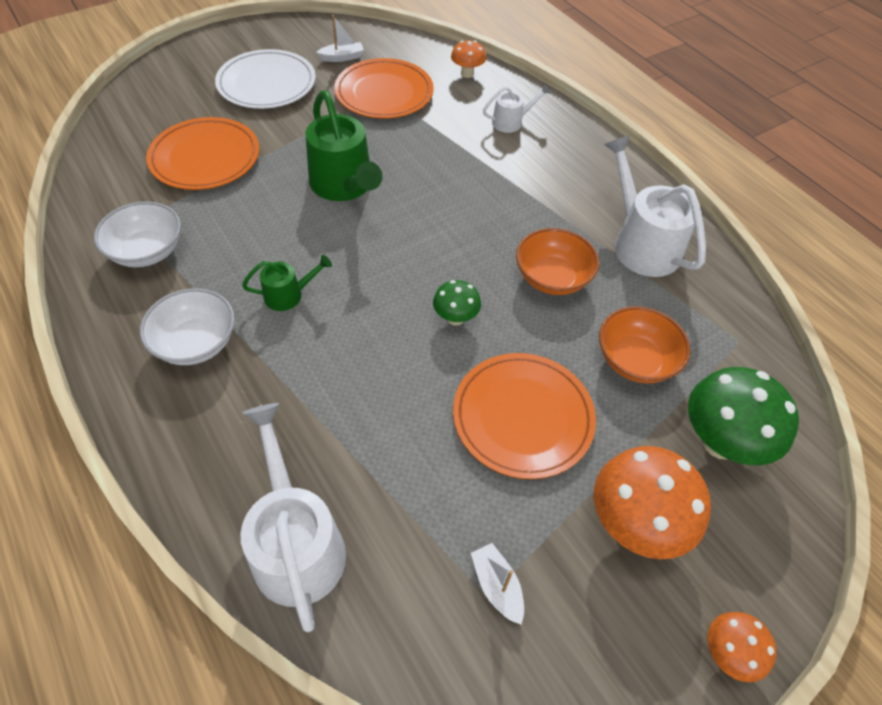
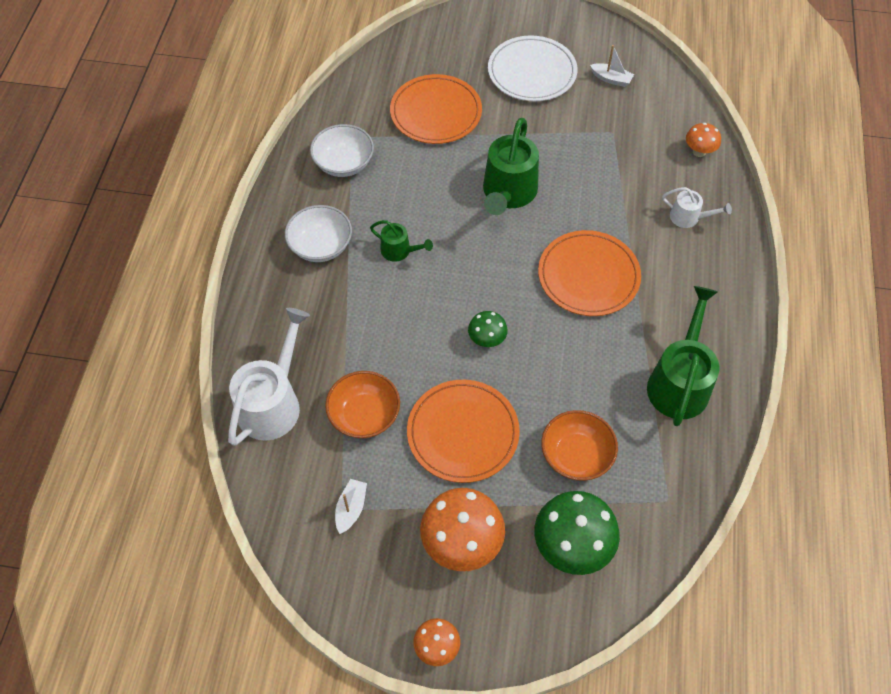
camera: 45 degrees right, 5 degrees up
orange plate [334,58,434,119] -> orange plate moved to [538,230,641,316]
orange bowl [516,228,599,295] -> orange bowl moved to [325,371,400,438]
white watering can [604,135,706,277] -> green watering can [647,286,719,426]

